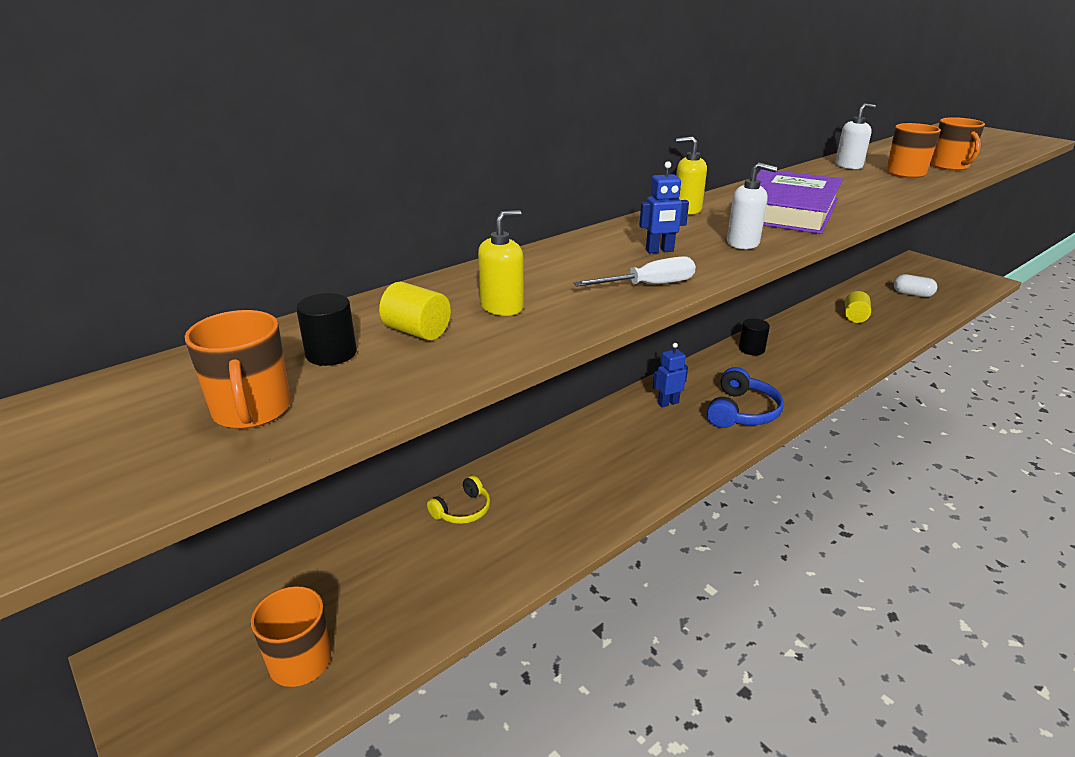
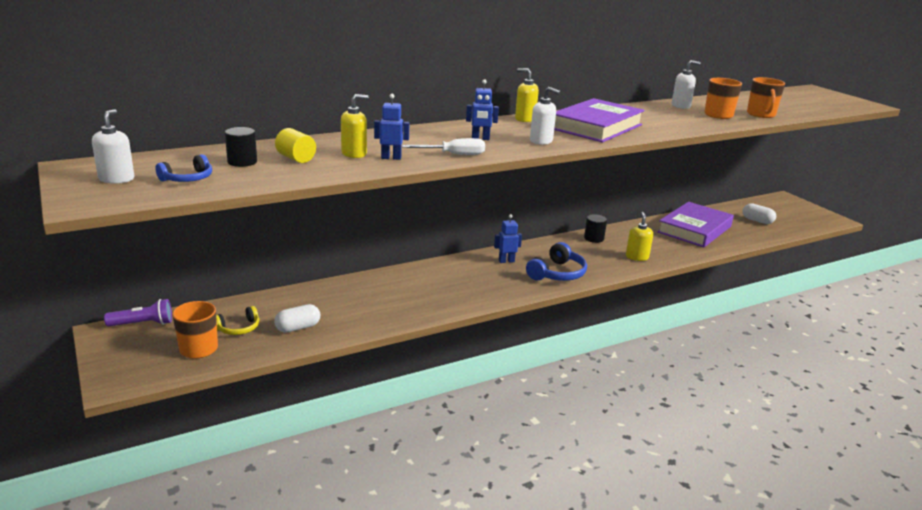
camera: 10 degrees right, 5 degrees down
orange mug [185,310,291,429] -> blue headphones [156,154,212,182]
yellow headphones [427,475,490,524] -> yellow headphones moved to [216,306,259,335]
yellow cylinder [845,291,871,323] -> purple book [657,202,734,248]
none -> white soap dispenser [92,109,134,184]
none -> purple flashlight [104,299,172,326]
none -> white capsule [274,304,320,333]
none -> blue robot [374,94,409,160]
none -> yellow soap dispenser [626,212,653,261]

